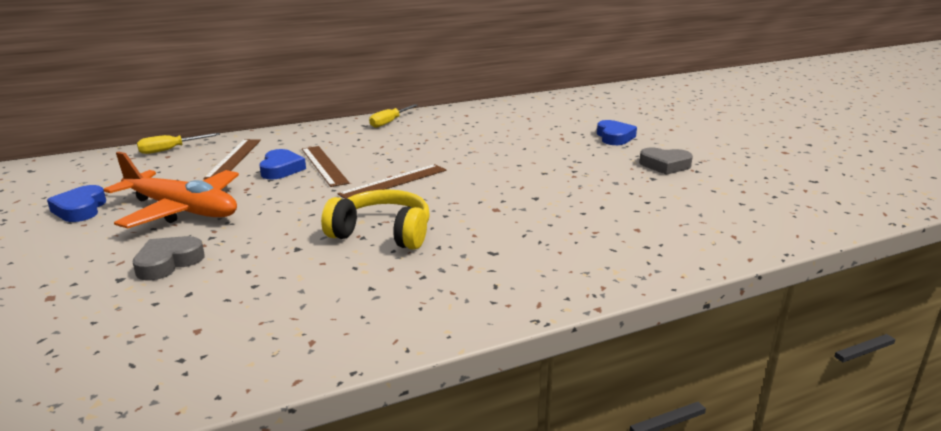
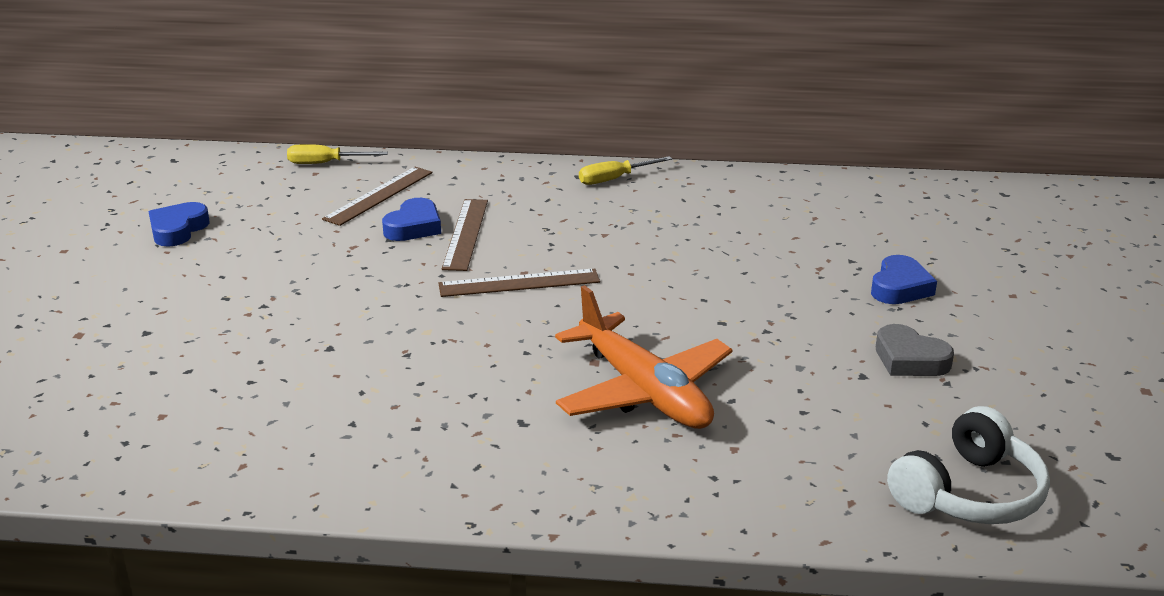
camera: 30 degrees right, 5 degrees up
orange plane [104,152,239,228] -> orange plane moved to [555,285,733,429]
grey heart [133,236,204,281] -> none
yellow headphones [321,189,430,250] -> none
none -> white headphones [887,406,1050,524]

